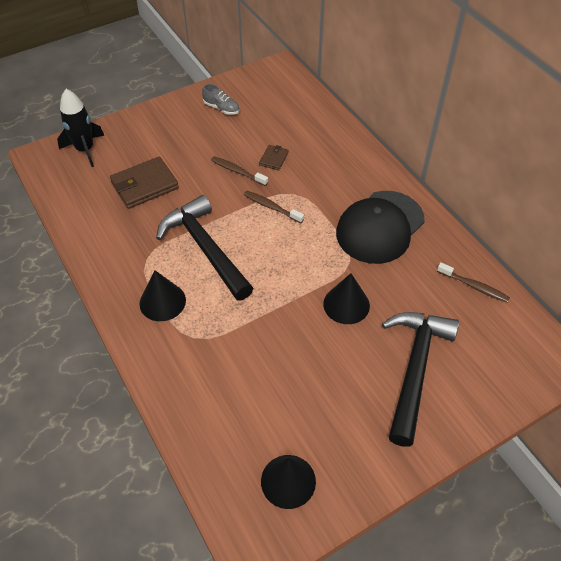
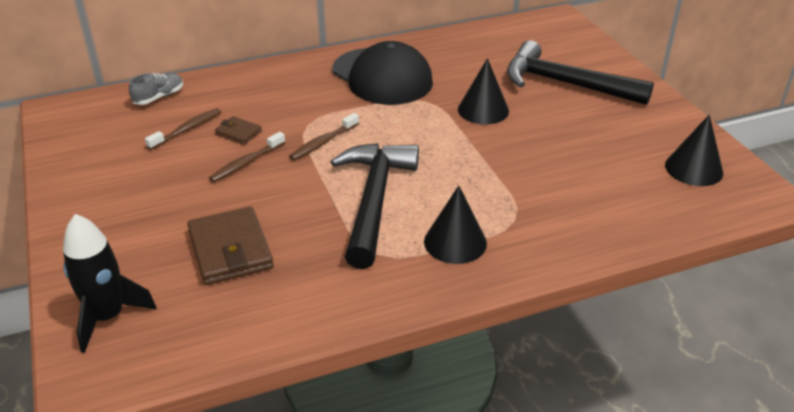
camera: 80 degrees left, 15 degrees down
black hammer [156,195,253,301] -> black hammer turned 120 degrees clockwise [331,143,419,269]
grey shoe [202,84,240,115] -> grey shoe moved to [129,73,183,105]
brown toothbrush [437,262,510,303] -> brown toothbrush moved to [145,108,221,150]

